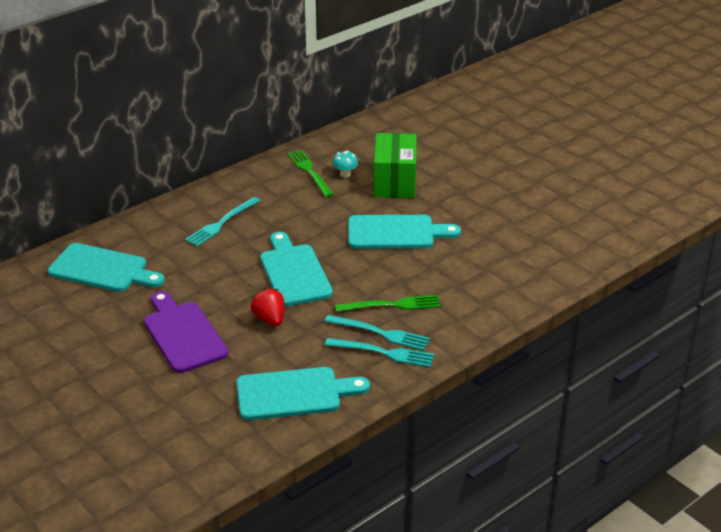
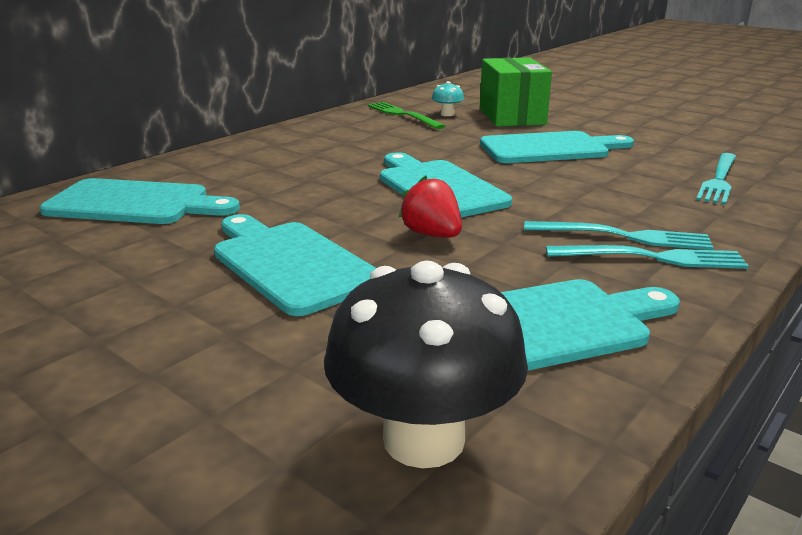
camera: 10 degrees left, 10 degrees down
purple cutting board [144,291,229,373] -> turquoise cutting board [214,214,376,316]
turquoise fork [185,197,260,246] -> turquoise fork moved to [696,153,736,205]
green fork [335,295,441,312] -> none
none -> black mushroom [324,261,528,468]

